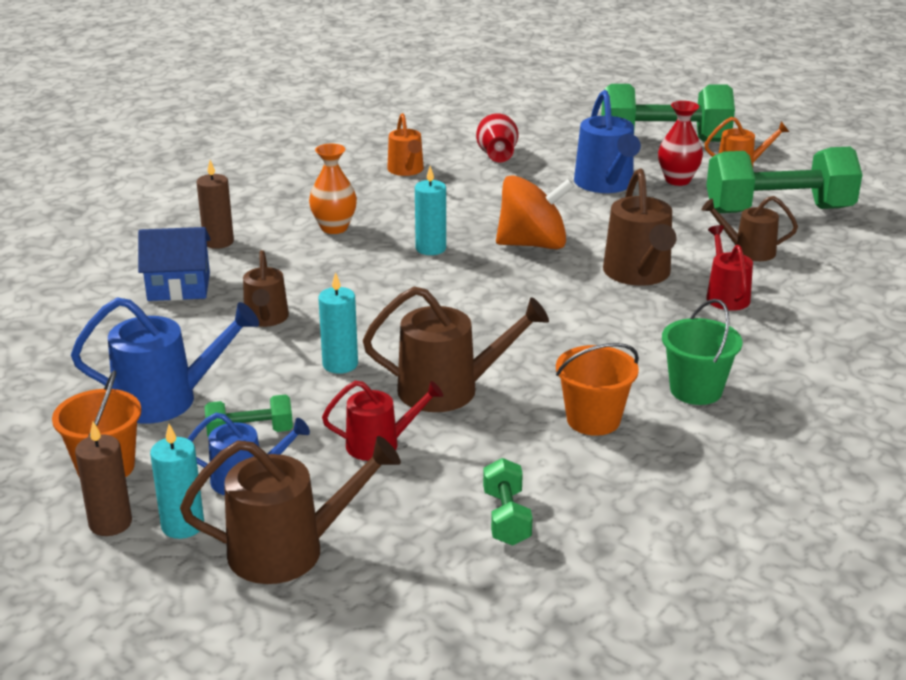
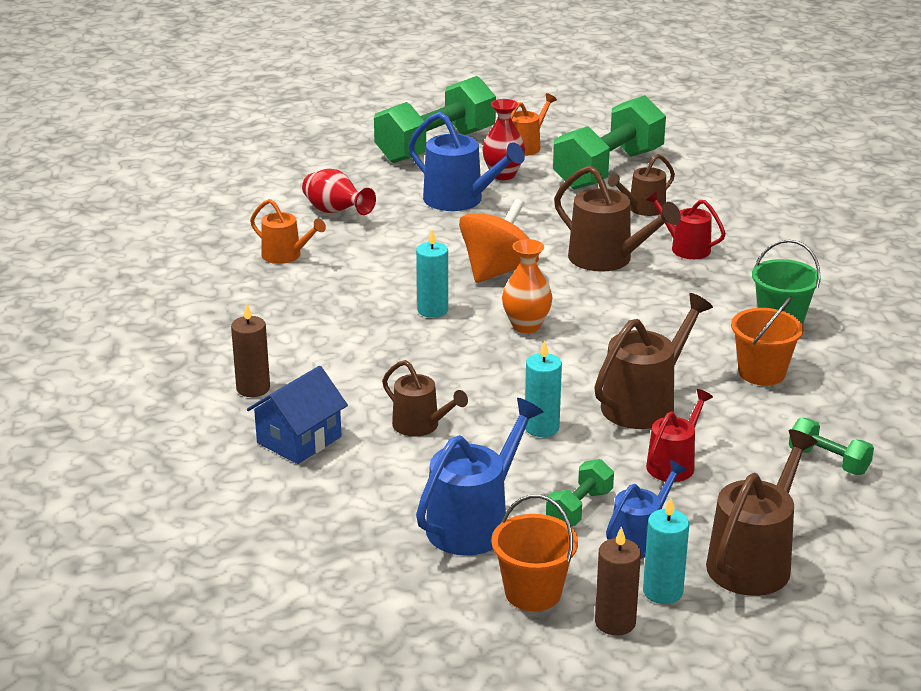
camera: 45 degrees left, 0 degrees up
orange vase [309,144,357,234] -> orange vase moved to [502,239,552,333]

